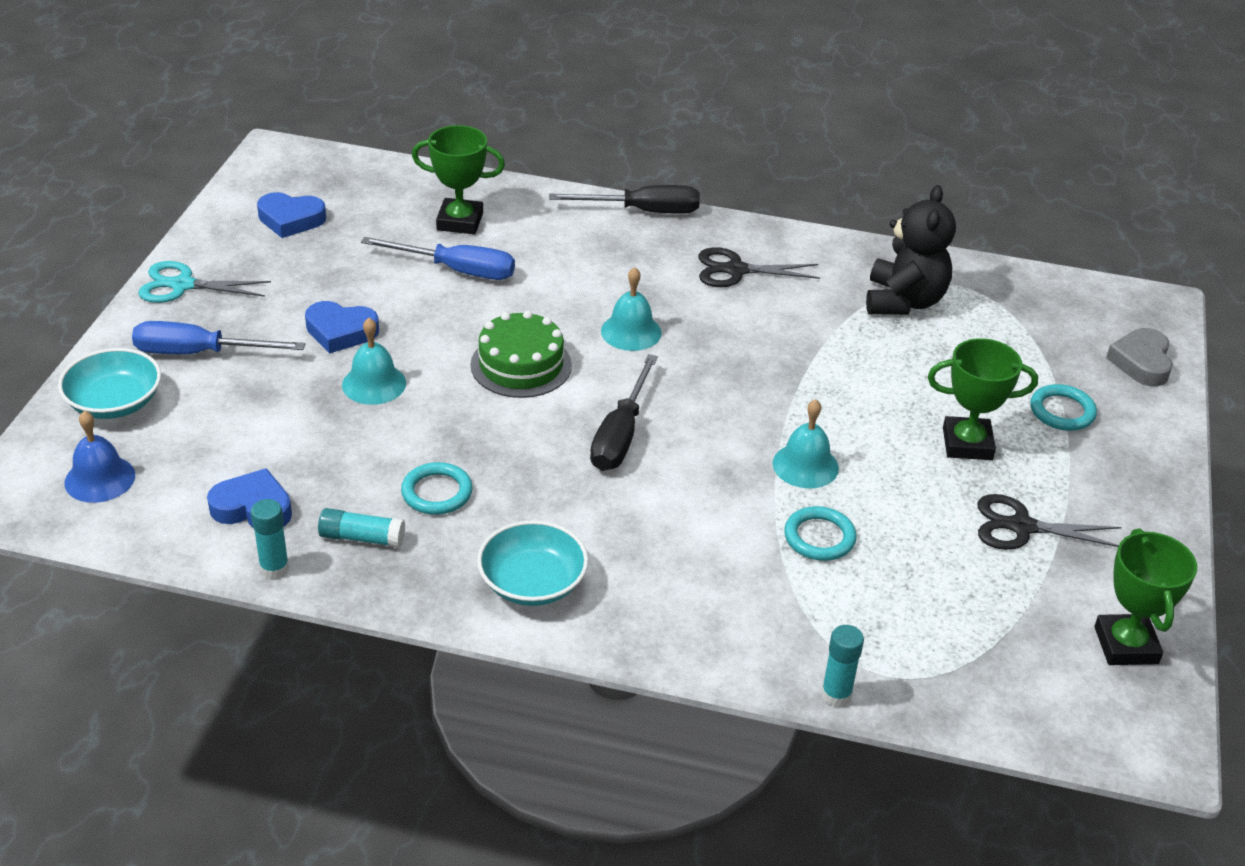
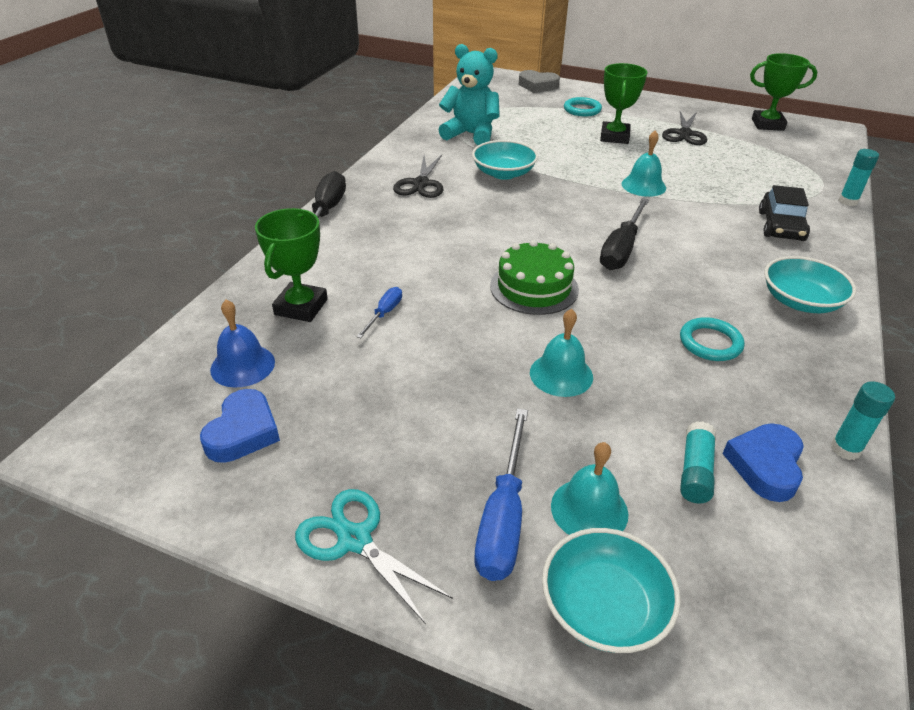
camera: 80 degrees left, 0 degrees up
blue bell [65,411,135,503] -> blue bell moved to [210,300,275,388]
turquoise scissors [138,261,271,303] -> turquoise scissors turned 120 degrees clockwise [295,489,453,624]
blue heart [305,301,379,354] -> none
turquoise glue stick [318,508,405,547] -> turquoise glue stick moved to [680,421,716,504]
blue screwdriver [361,237,515,280] -> blue screwdriver [356,287,402,338], size x0.53
black screwdriver [590,354,658,471] -> black screwdriver turned 90 degrees clockwise [600,198,649,270]
turquoise bell [601,267,662,351] -> turquoise bell moved to [551,442,628,535]
turquoise ring [784,506,857,561] -> none
black teddy bear [866,185,956,315] -> turquoise teddy bear [439,44,500,145]
none -> turquoise bowl [472,140,538,180]
none -> black car [759,185,810,241]

